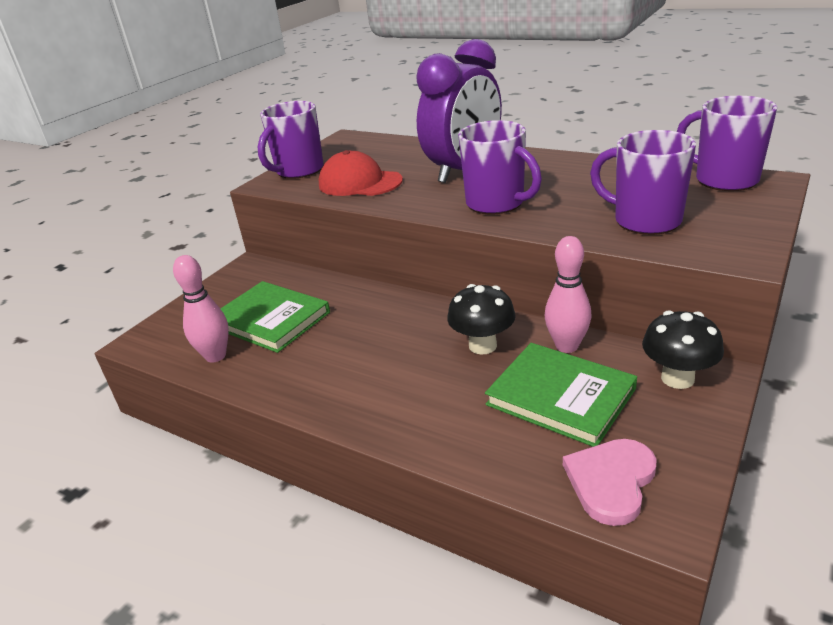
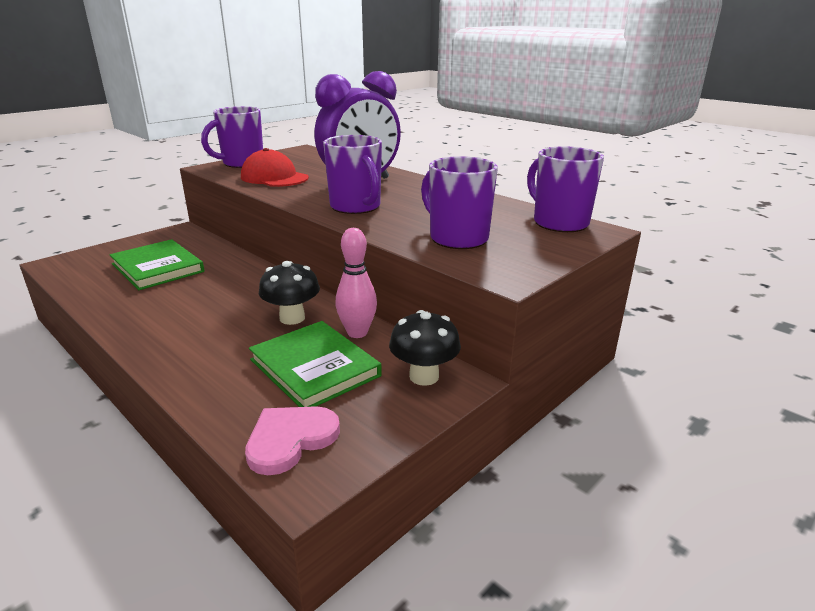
camera: 10 degrees right, 5 degrees down
pink bowling pin [173,255,229,363] -> none

